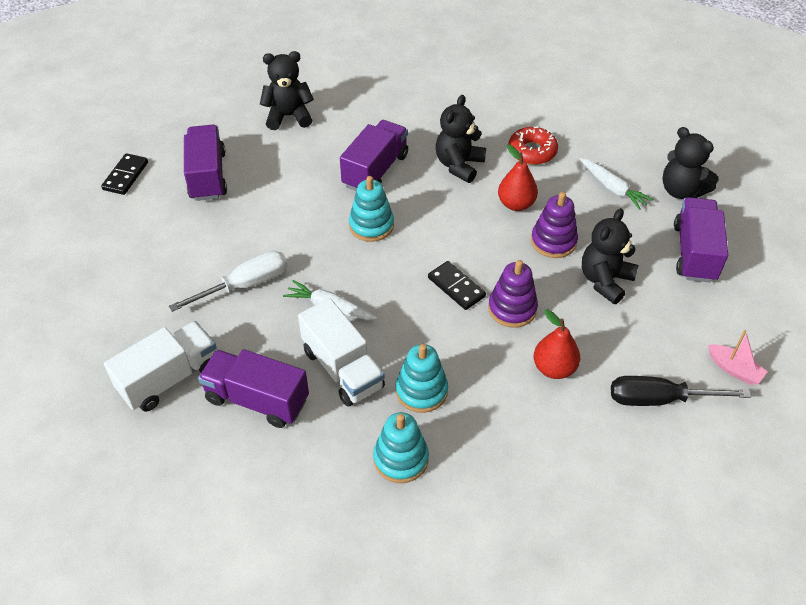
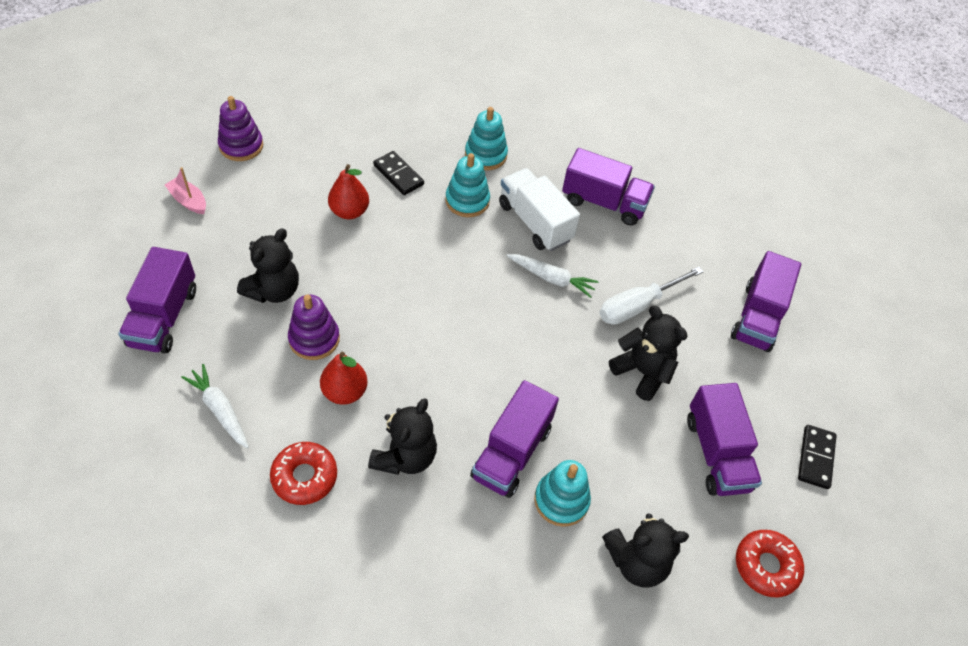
camera: 175 degrees right, 5 degrees up
white truck [104,321,217,412] -> none
turquoise stacking toy [349,176,394,242] -> turquoise stacking toy moved to [534,460,591,527]
black domino [428,261,486,310] -> black domino moved to [373,151,424,195]
purple stacking toy [488,260,538,328] -> purple stacking toy moved to [218,96,263,161]
black screwdriver [611,376,751,406] -> none
black teddy bear [662,127,719,199] -> black teddy bear moved to [609,306,687,401]
none -> purple truck [731,251,801,352]
none -> red donut [736,530,804,597]

